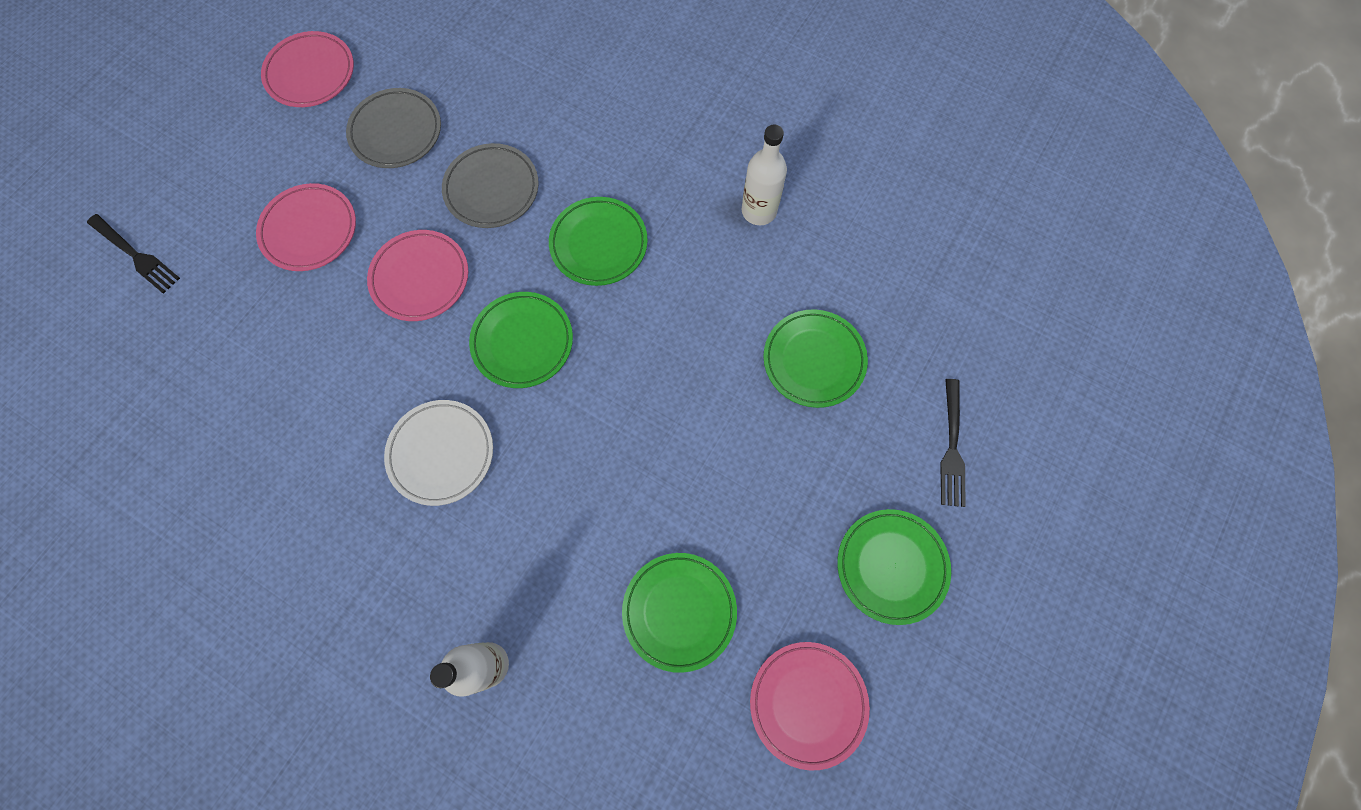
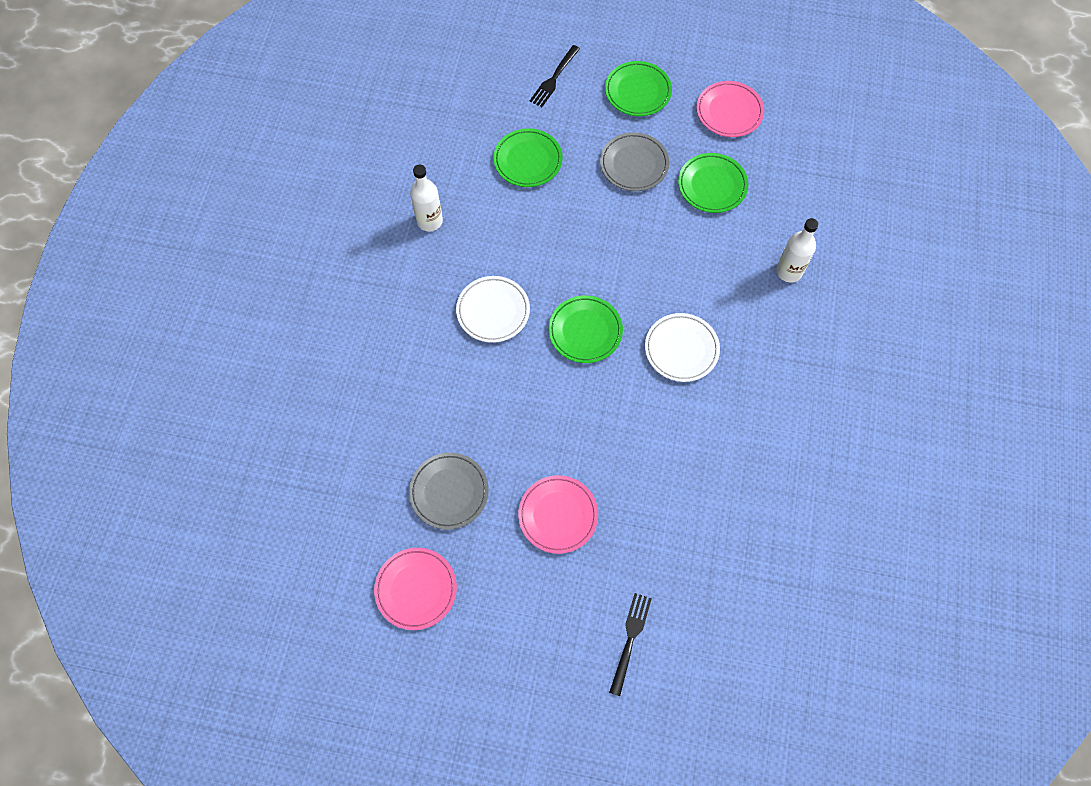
camera: 110 degrees left, 5 degrees down
pink plate [367,230,468,321] -> none
grey plate [442,143,539,228] -> grey plate moved to [600,132,669,191]
green plate [549,197,648,286] -> white plate [456,276,530,343]
black fork [941,379,966,507] -> black fork turned 135 degrees clockwise [530,45,580,107]

